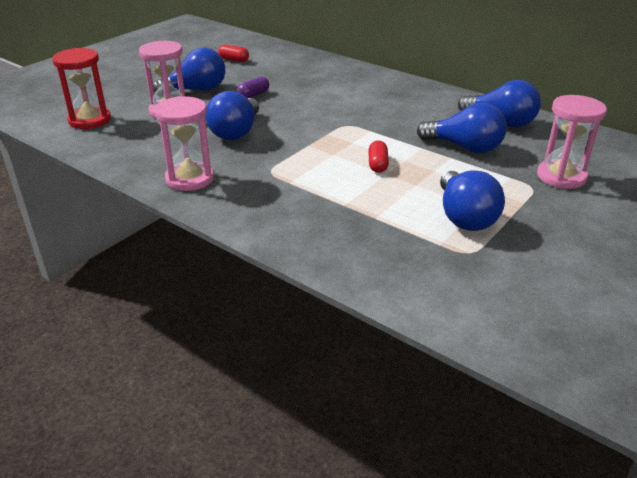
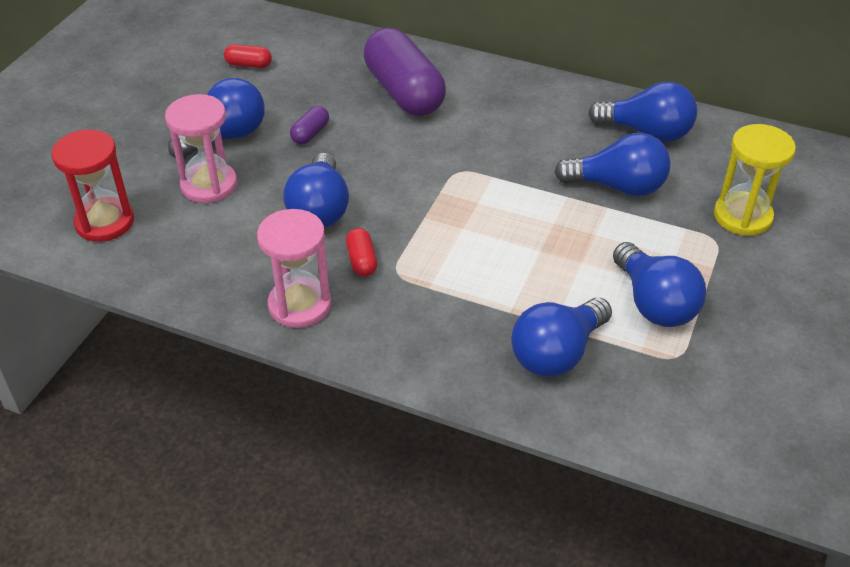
camera: 15 degrees left, 10 degrees up
red capsule [368,140,389,173] -> red capsule moved to [346,228,377,277]
pink hourglass [537,95,607,189] -> yellow hourglass [714,124,796,236]
none -> purple capsule [364,28,446,116]
none -> blue light bulb [511,298,612,377]

